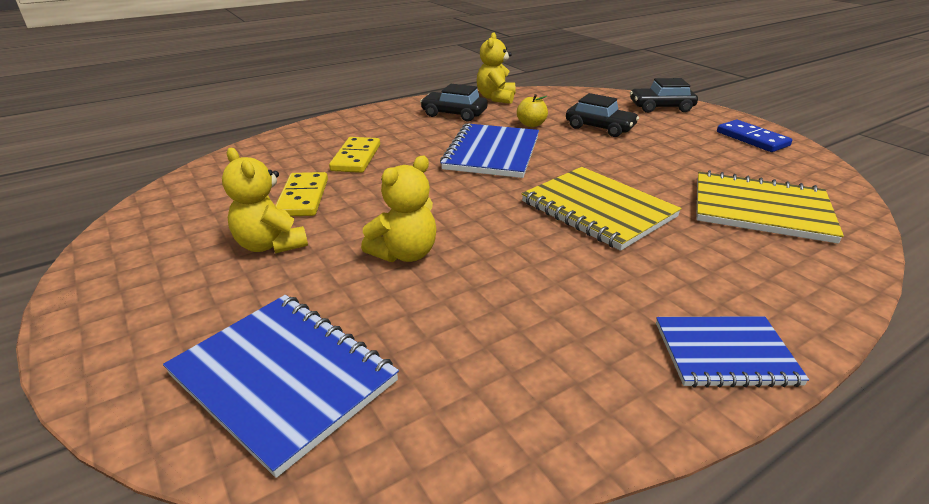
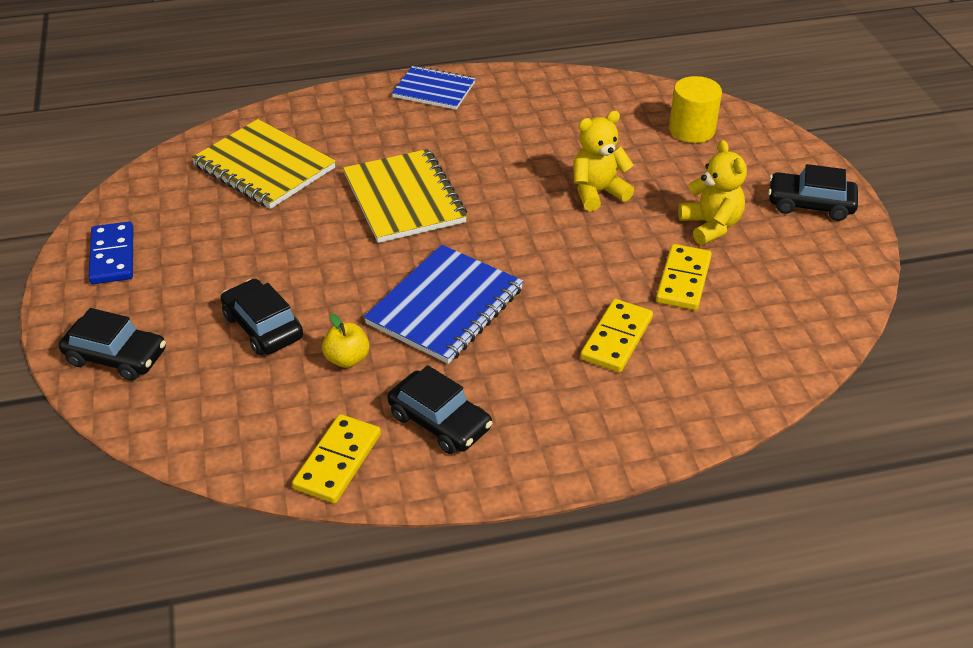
camera: 160 degrees left, 10 degrees up
blue notebook [163,295,399,478] -> yellow cylinder [669,76,722,143]
yellow teddy bear [477,32,516,104] -> yellow domino [292,414,381,503]
none -> black car [768,164,858,221]

